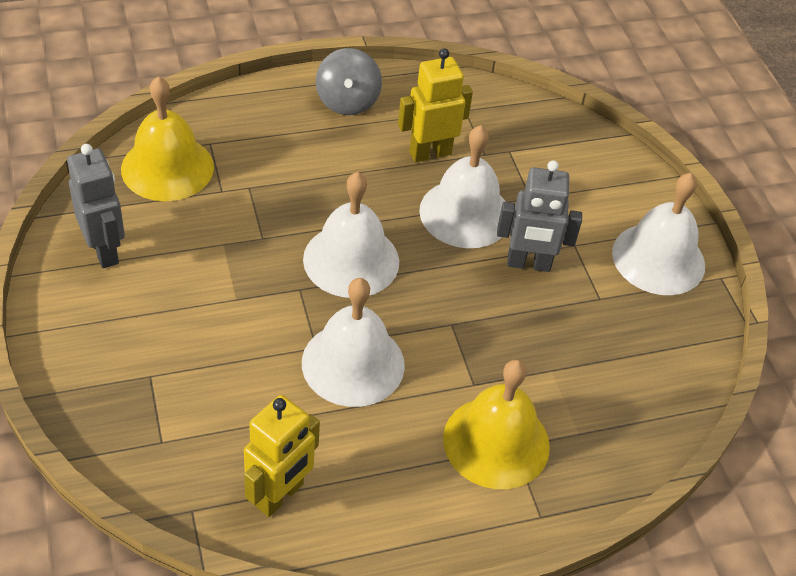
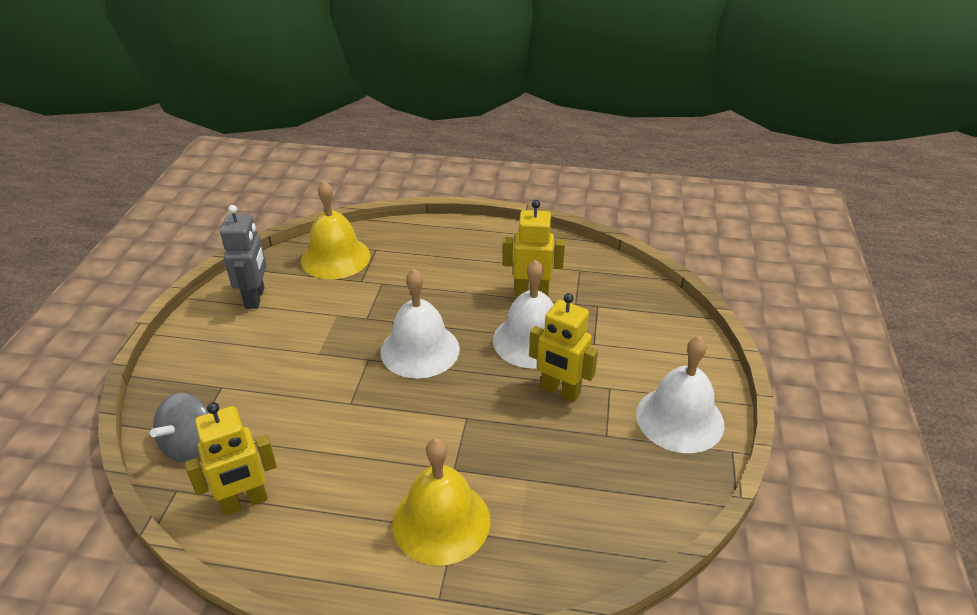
camera: 30 degrees right, 10 degrees down
white bell [302,278,405,407] -> none
grey spinning top [316,48,382,115] -> grey spinning top moved to [150,393,209,462]
grey robot [497,160,582,272] -> yellow robot [529,293,598,402]

